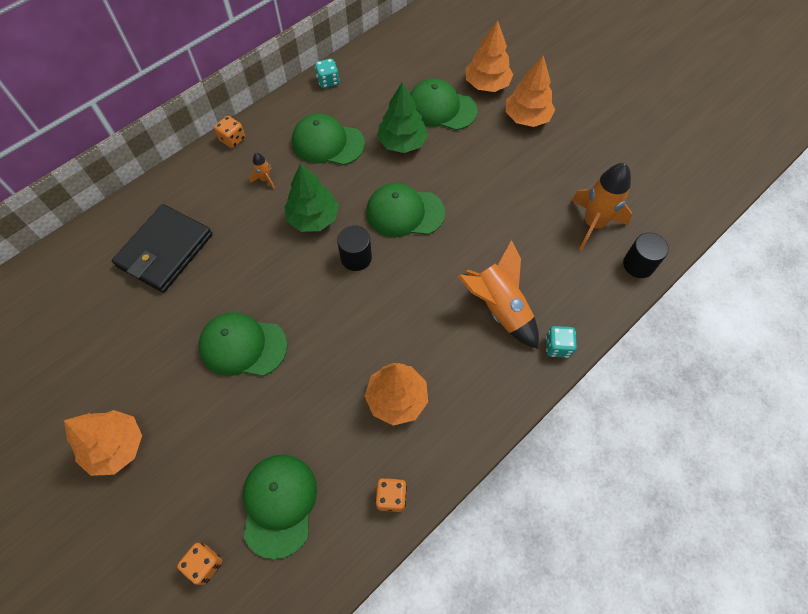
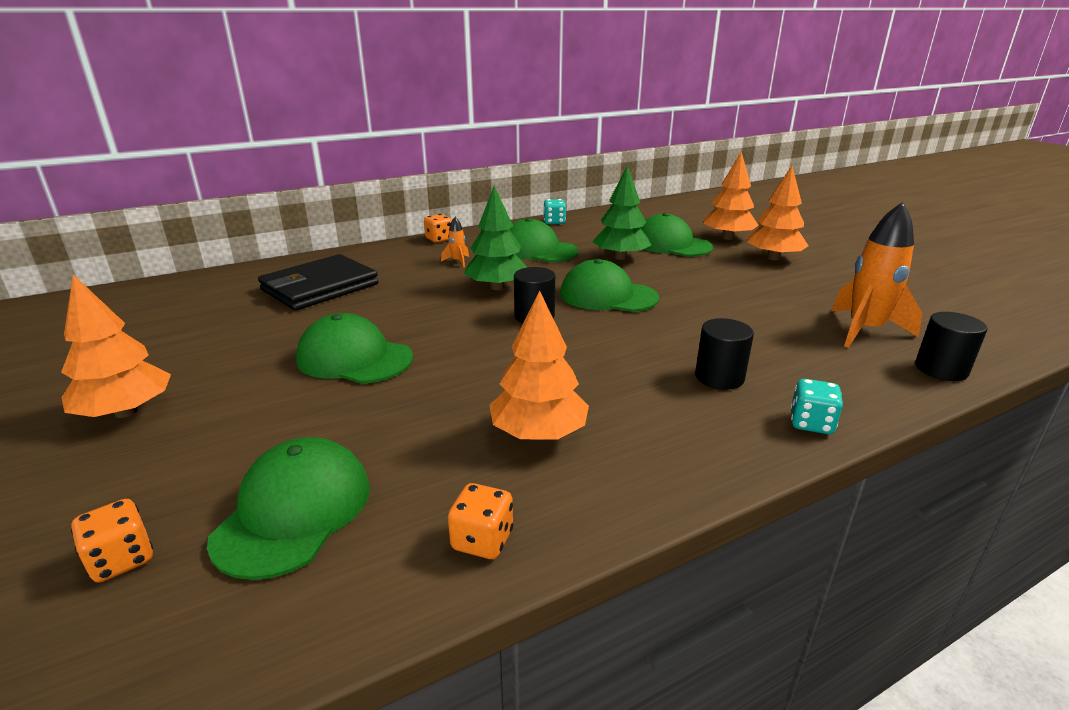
camera: 15 degrees right, 35 degrees down
orange rocket [458,240,539,349] -> black cylinder [695,318,754,390]

